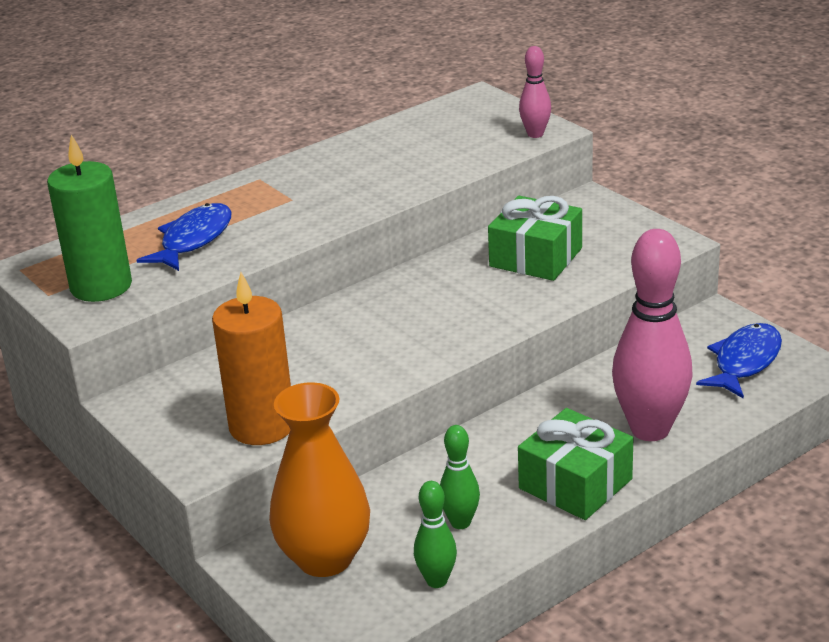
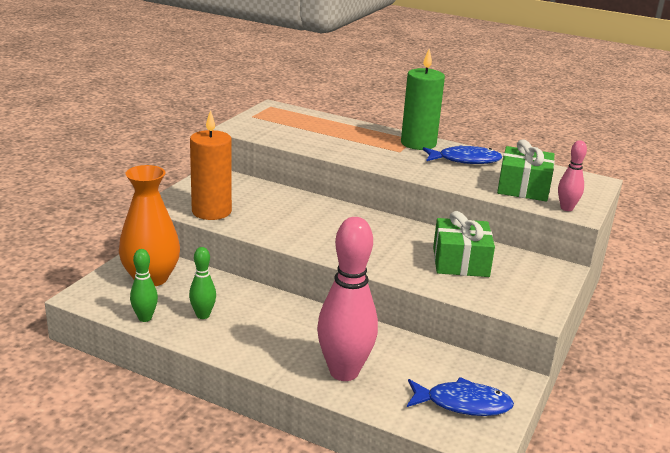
camera: 60 degrees right, 5 degrees down
green candle [47,134,132,302] -> green candle moved to [401,49,445,150]
blue fish [137,203,232,271] -> blue fish moved to [423,145,502,164]
green gift [518,408,633,520] -> green gift moved to [497,139,555,201]

